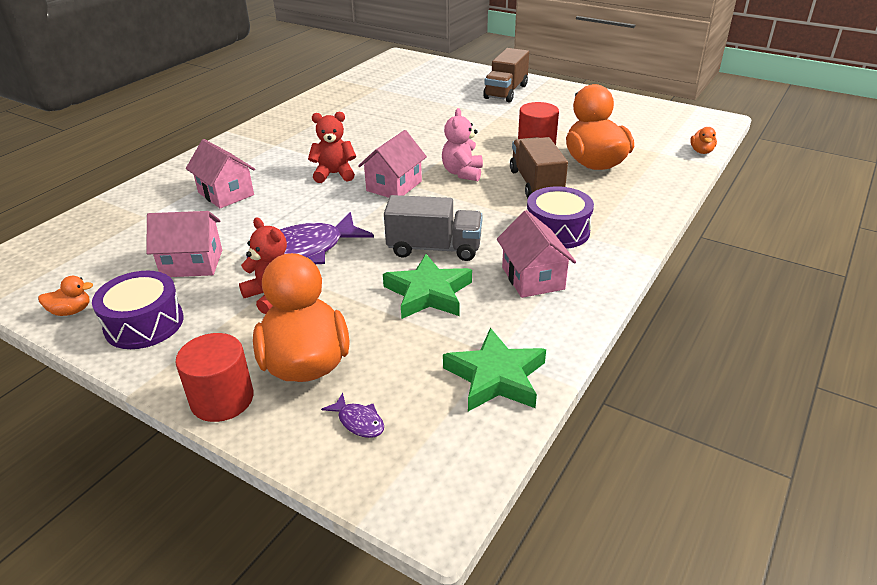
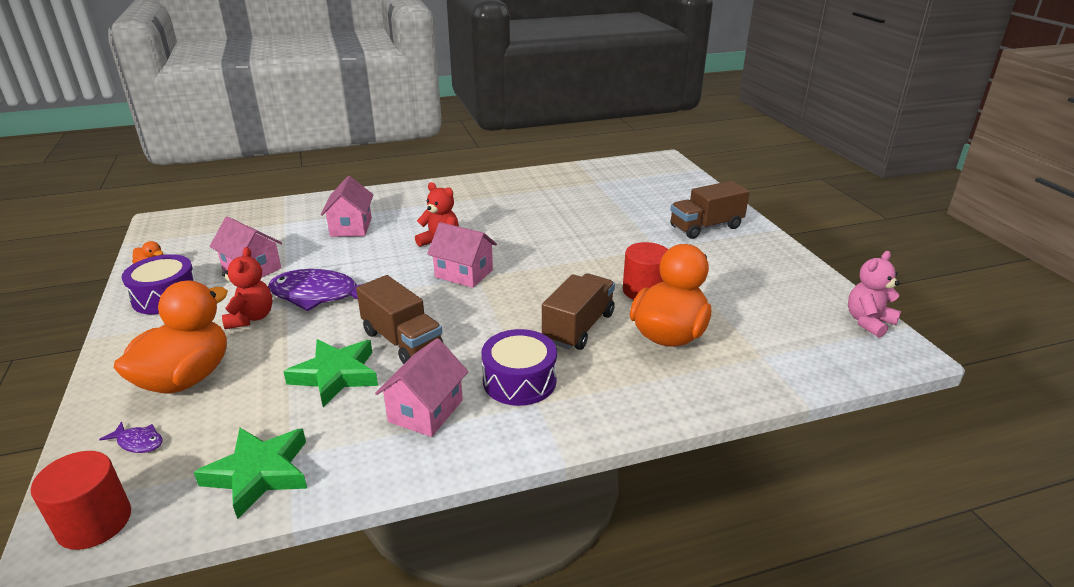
camera: 40 degrees right, 5 degrees down
red cylinder [175,333,254,422] -> red cylinder moved to [31,451,131,550]
purple fish [321,393,384,438] -> purple fish turned 60 degrees counterclockwise [99,422,163,453]
pink house [358,130,427,198] -> pink house turned 45 degrees clockwise [427,222,497,288]
grey truck [384,195,483,261] -> brown truck [356,275,443,364]
pink teddy bear [442,108,483,181] -> pink teddy bear moved to [848,251,901,338]
orange duck [690,127,717,154] -> none

